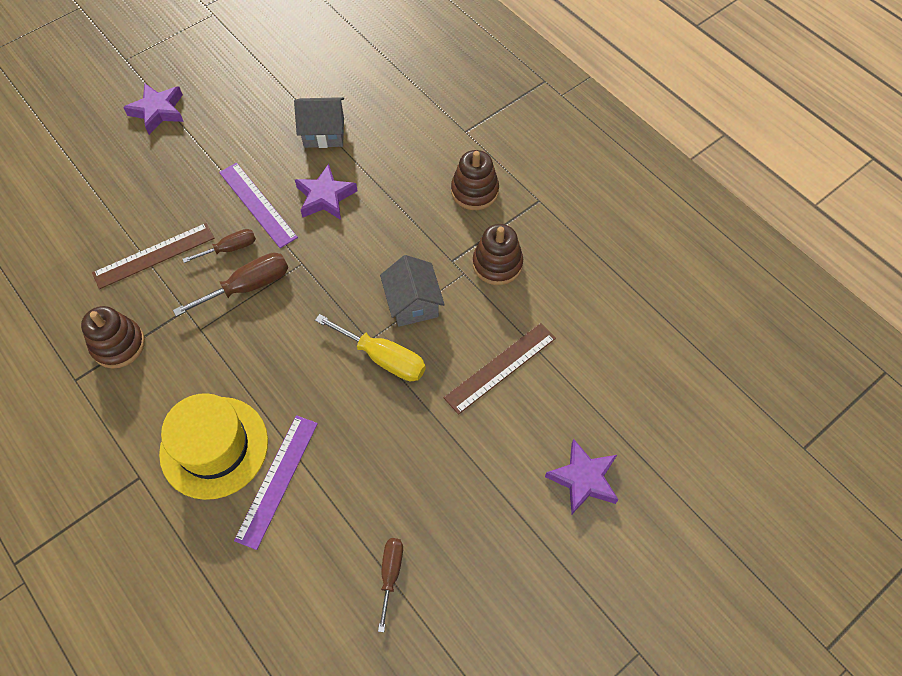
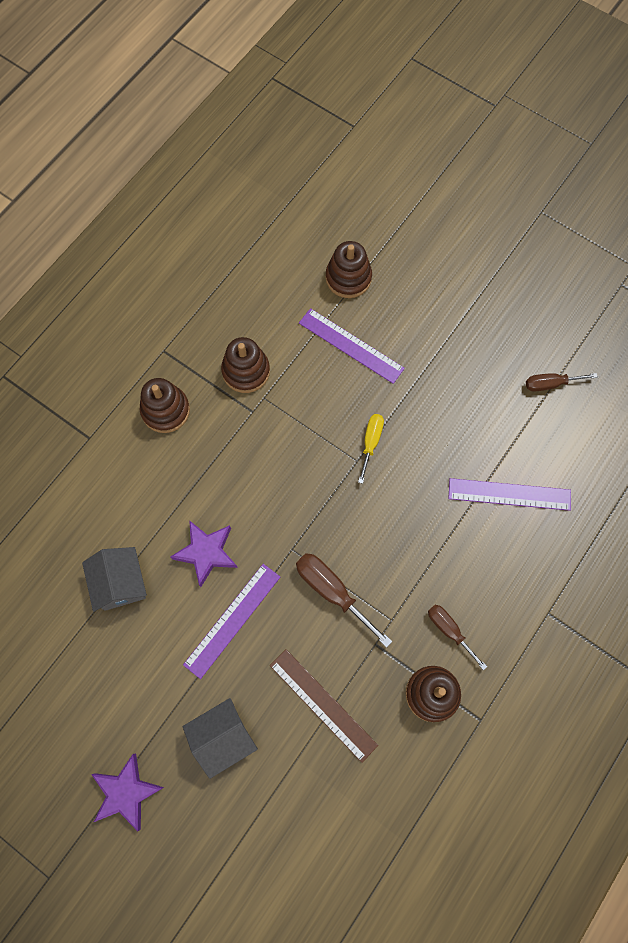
camera: 105 degrees left, 10 degrees up
yellow hat [159,393,268,500] -> none
brown screwdriver [183,229,256,263] -> brown screwdriver moved to [428,605,487,670]
yellow screwdriver [315,314,426,381] -> yellow screwdriver [358,414,384,484], size x0.64
grey house [380,255,445,327] -> grey house moved to [183,698,258,779]
brown ruler [443,323,556,415] -> purple ruler [299,308,405,384]
purple star [545,439,619,514] -> none
none -> brown stacking toy [326,241,372,298]

